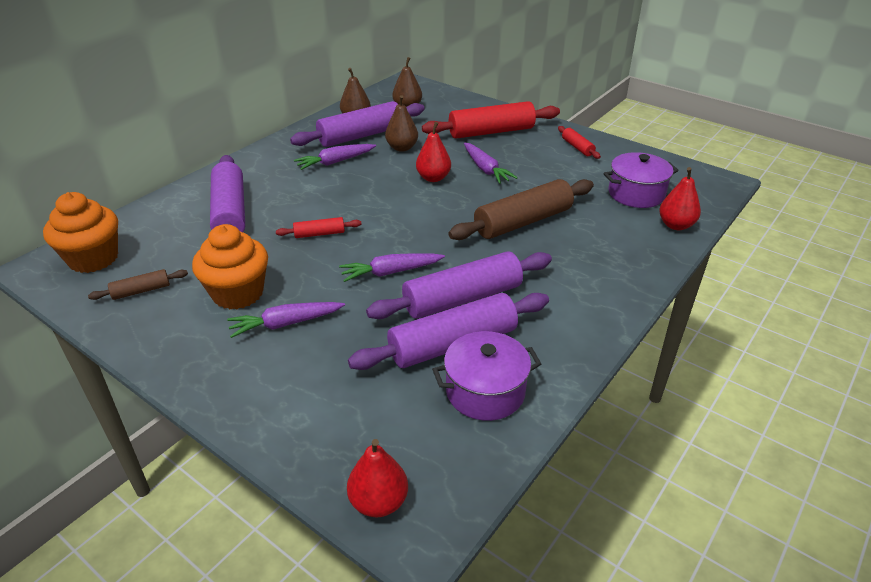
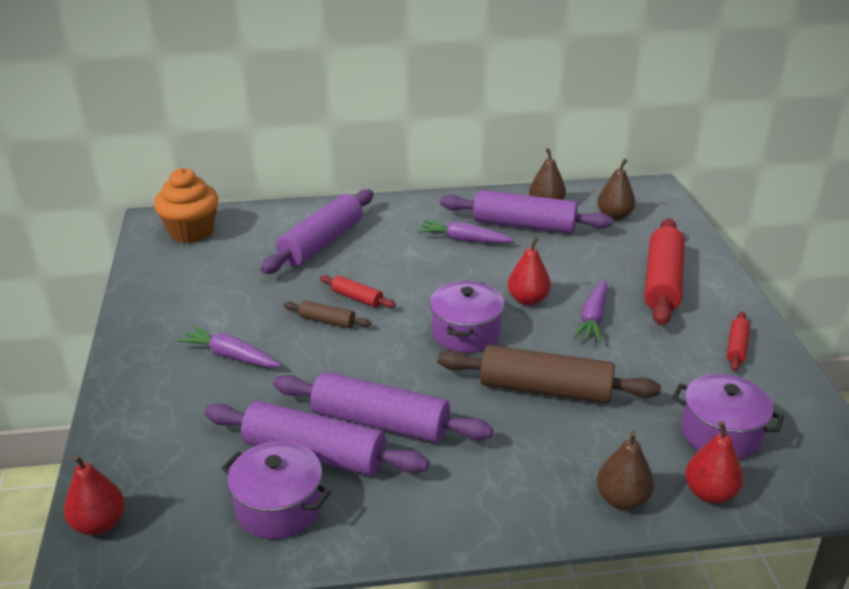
camera: 45 degrees right, 5 degrees down
brown rolling pin [88,269,188,300] -> brown rolling pin moved to [284,301,371,328]
orange cupcake [192,224,268,309] -> none
purple carrot [339,253,445,282] -> none
brown pear [385,95,418,152] -> brown pear moved to [597,431,654,510]
red rolling pin [422,101,560,139] -> red rolling pin turned 75 degrees clockwise [644,218,685,326]
none -> purple pot [430,281,504,353]

